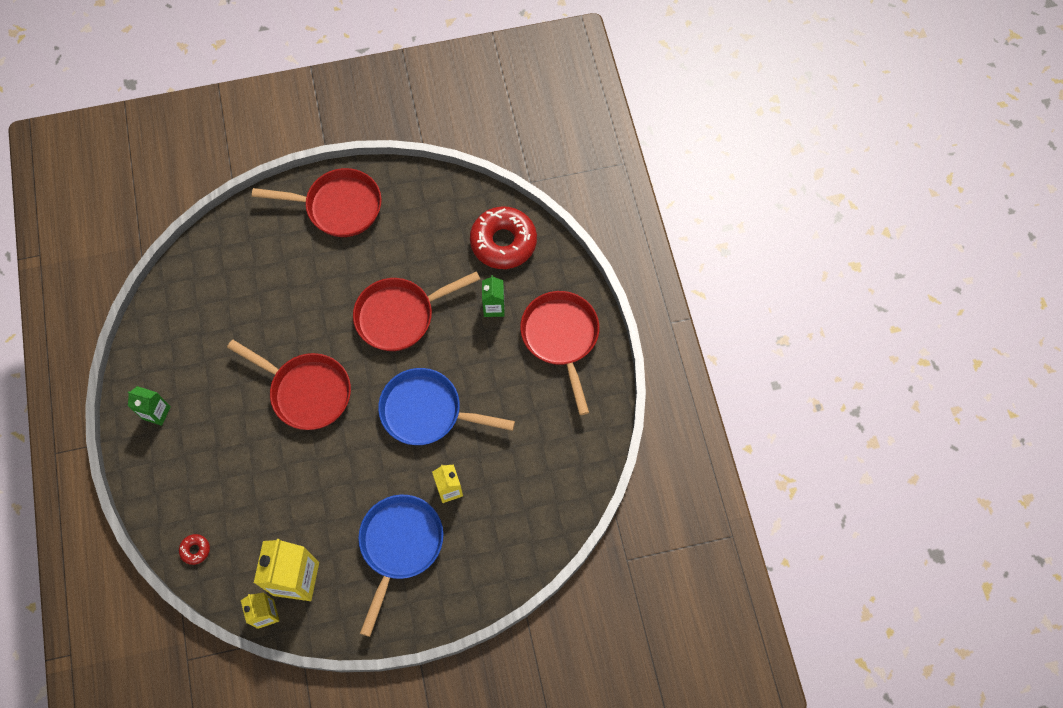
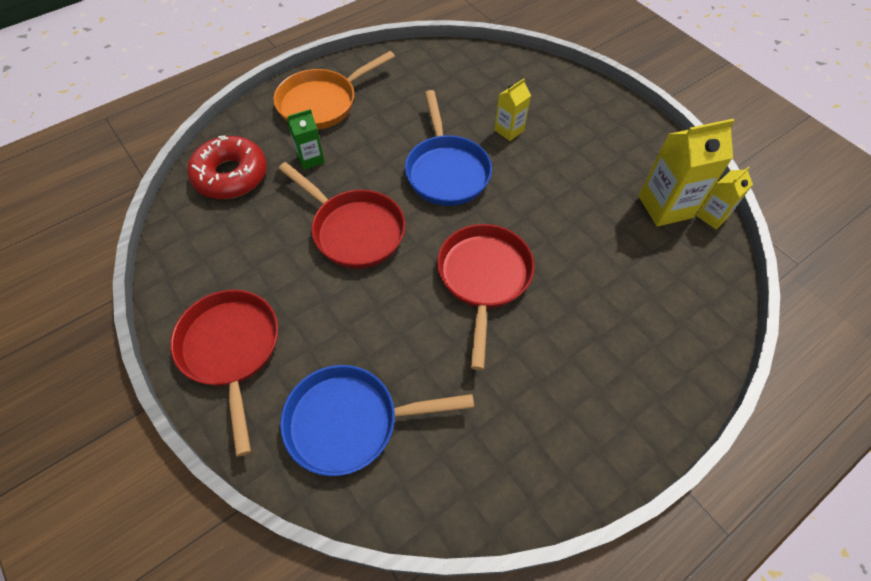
camera: 115 degrees left, 10 degrees down
green carton [128,386,171,426] -> none
red donut [179,534,210,565] -> none
blue pan [358,495,443,637] -> blue pan moved to [280,365,474,476]
red pan [520,291,599,415] -> orange pan [274,51,395,130]

